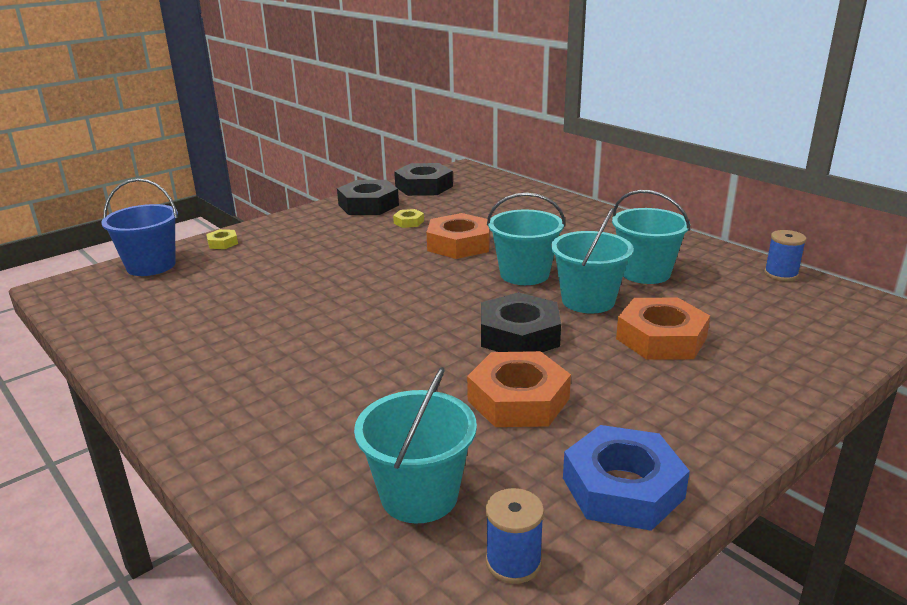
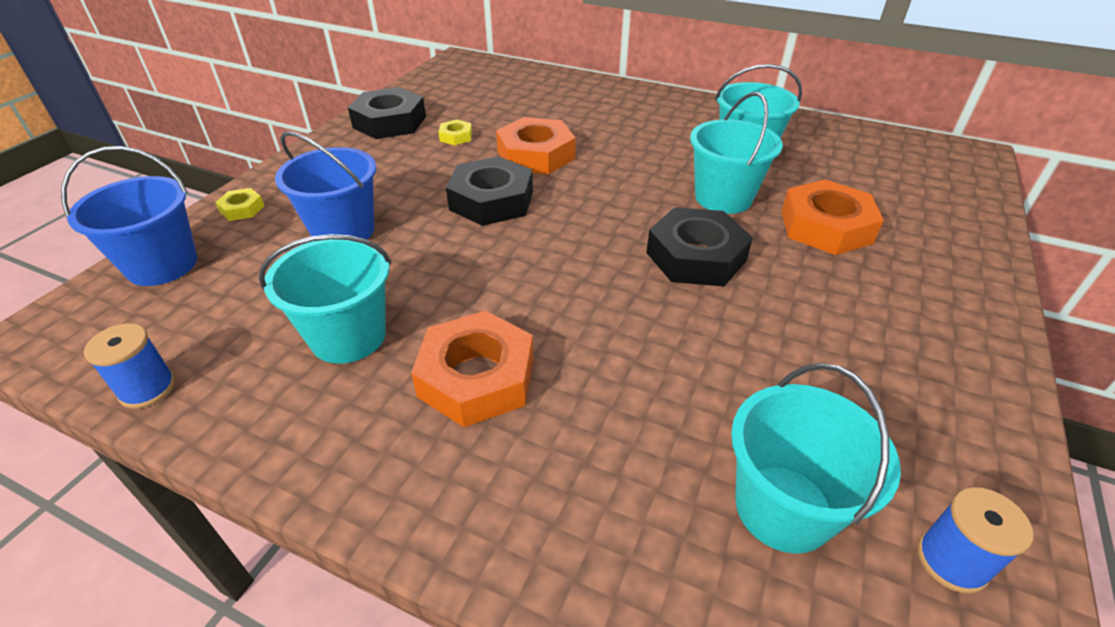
camera: 25 degrees left, 15 degrees up
black nut [394,163,453,196] -> black nut moved to [446,156,533,226]
orange nut [467,351,571,427] -> orange nut moved to [411,311,534,427]
turquoise bucket [487,193,565,285] -> turquoise bucket moved to [259,234,391,364]
blue nut [563,425,690,531] -> none
blue spool [764,230,806,281] -> blue spool moved to [84,323,176,409]
none -> blue bucket [275,131,377,239]

